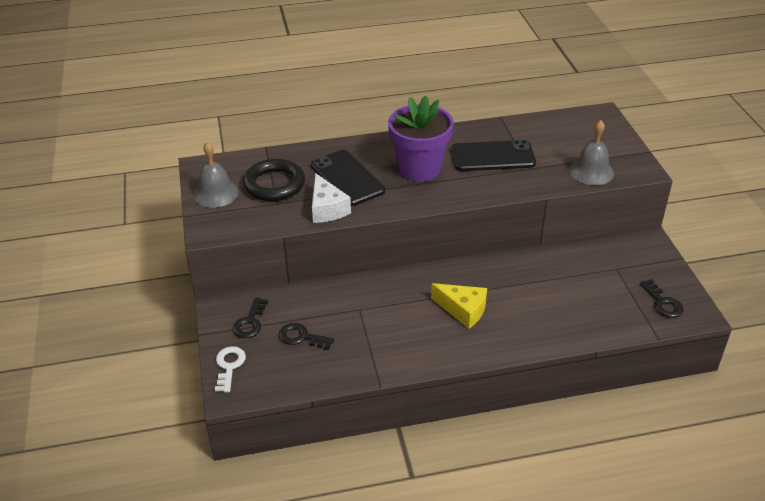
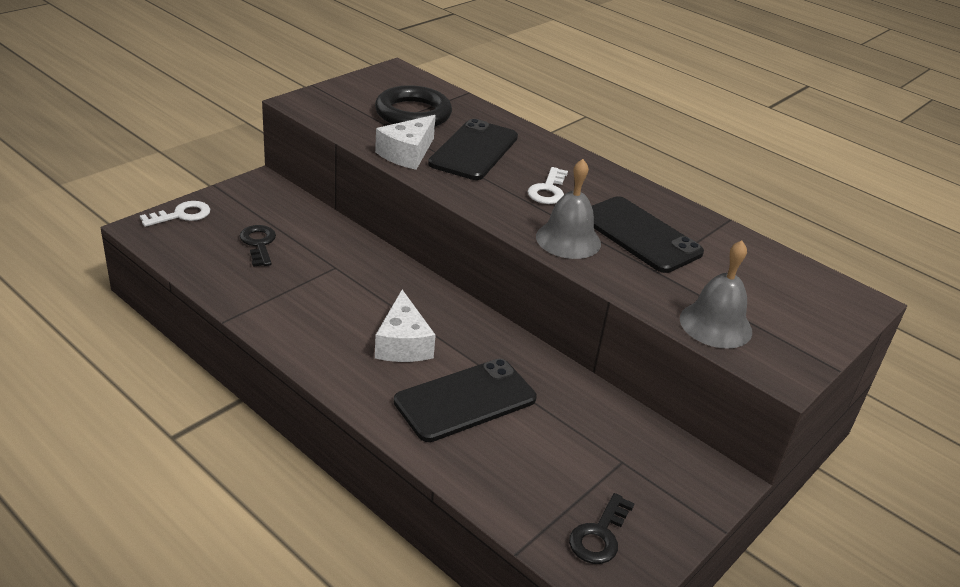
camera: 50 degrees right, 5 degrees down
grey bell [193,142,239,208] -> grey bell moved to [536,159,601,259]
black key [233,297,269,338] -> none
purple flower pot [388,96,454,182] -> white key [527,167,568,204]
yellow cheese [431,283,487,329] -> white cheese [375,290,436,362]
none -> black phone [394,359,537,442]

